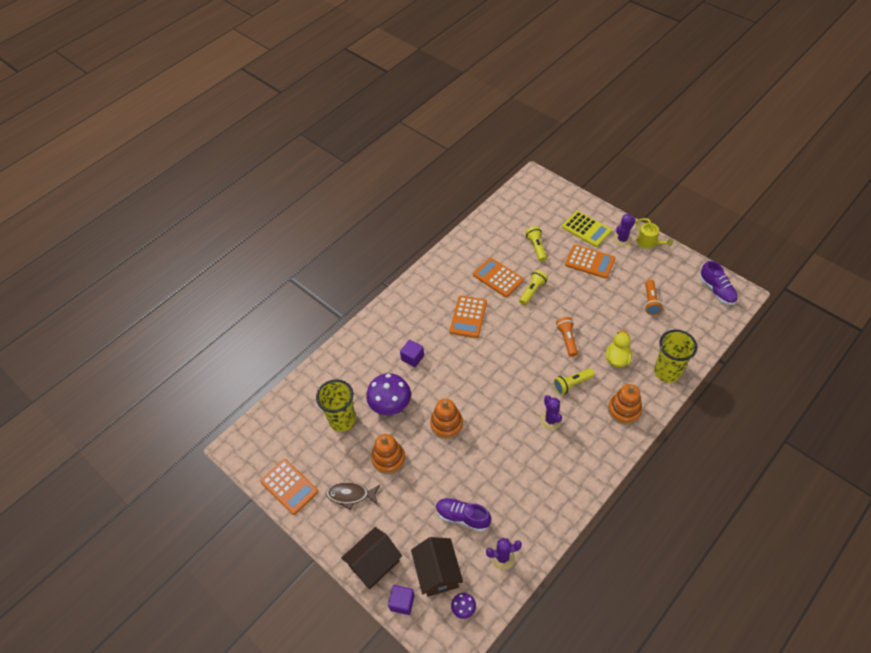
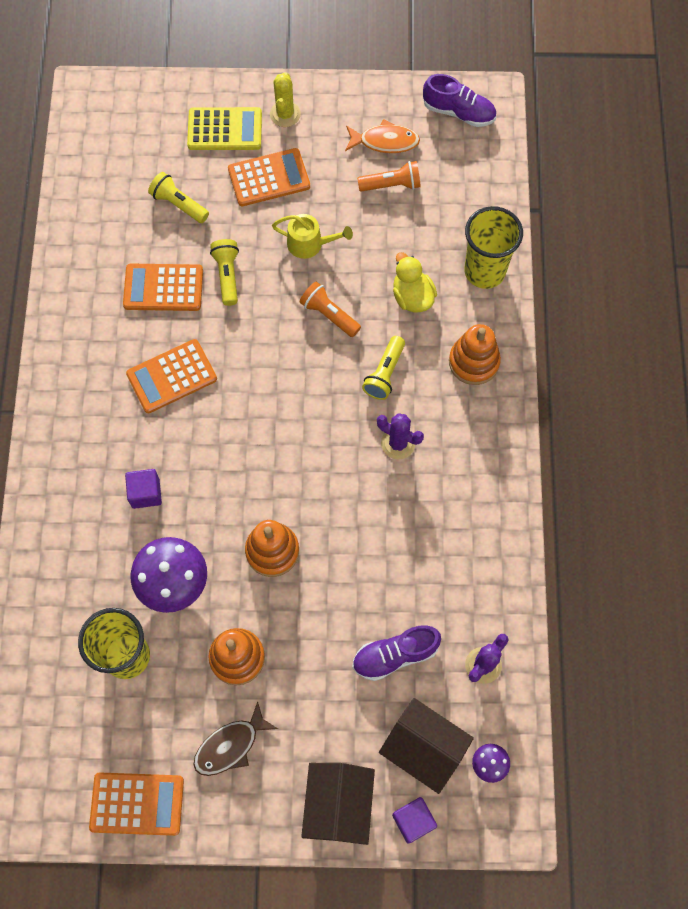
camera: 45 degrees left, 15 degrees up
orange calculator [450,296,487,338] -> orange calculator turned 90 degrees clockwise [126,339,217,413]
purple cactus [613,214,636,247] -> yellow cactus [270,72,301,127]
yellow watering can [635,218,673,249] -> yellow watering can moved to [272,214,353,259]
orange flashlight [645,280,663,315] -> orange flashlight turned 60 degrees counterclockwise [357,161,421,192]
none -> orange fish [345,119,420,153]

